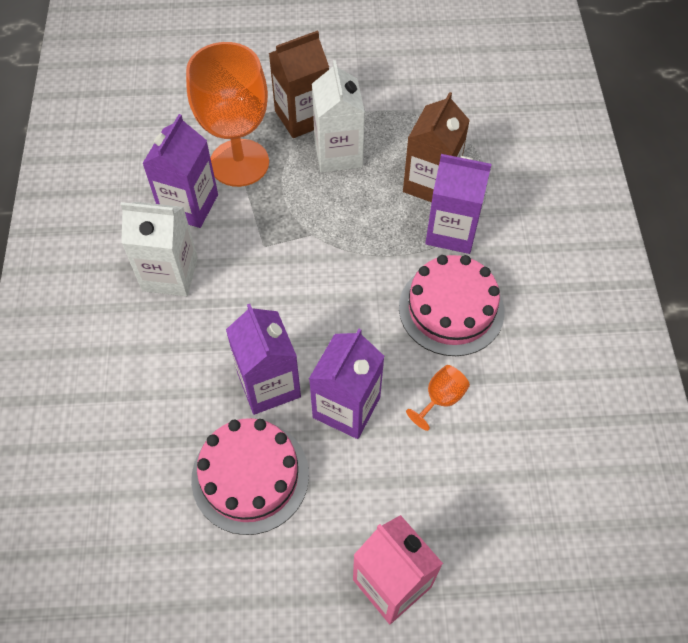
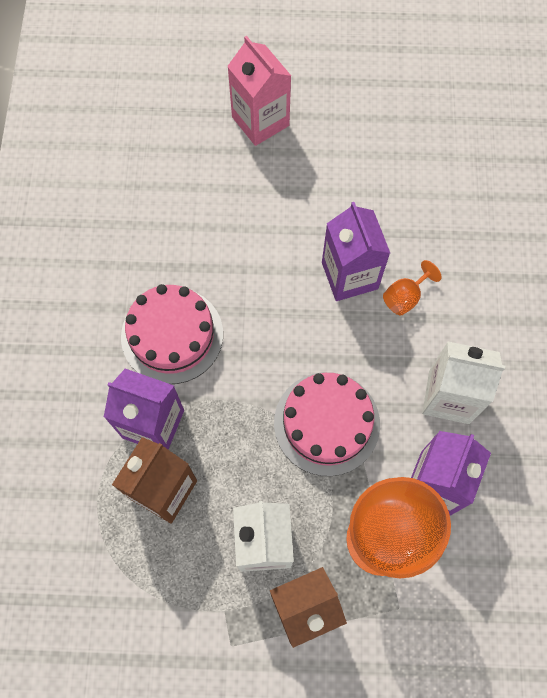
camera: 175 degrees left, 10 degrees up
pink cake [191,418,309,535] -> pink cake moved to [274,372,380,476]
purple carton [309,329,385,439] -> none
orange goblet [406,365,470,431] -> orange goblet moved to [383,260,442,315]

